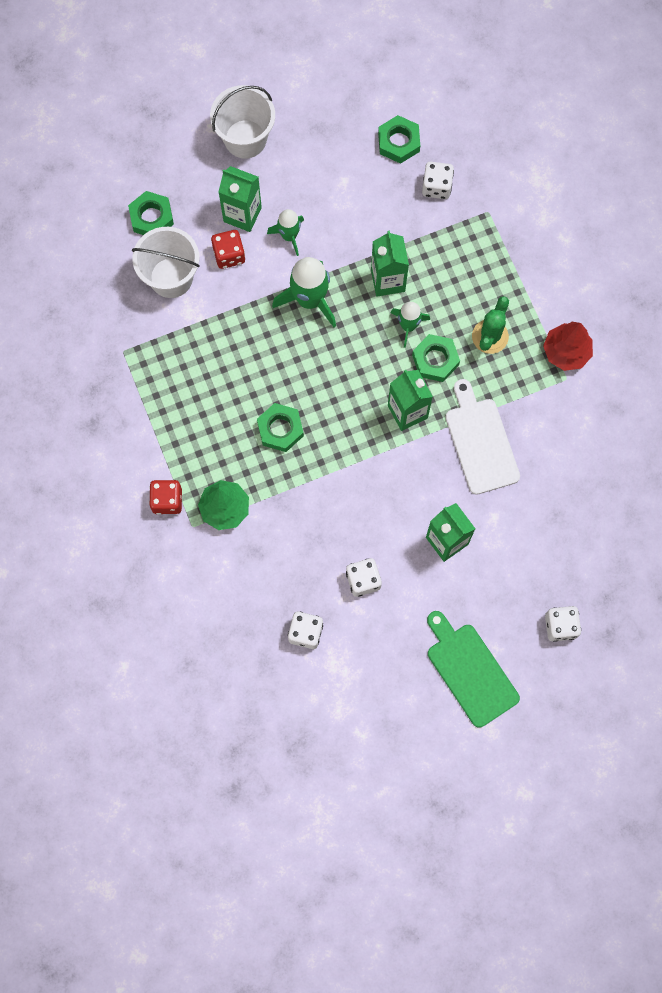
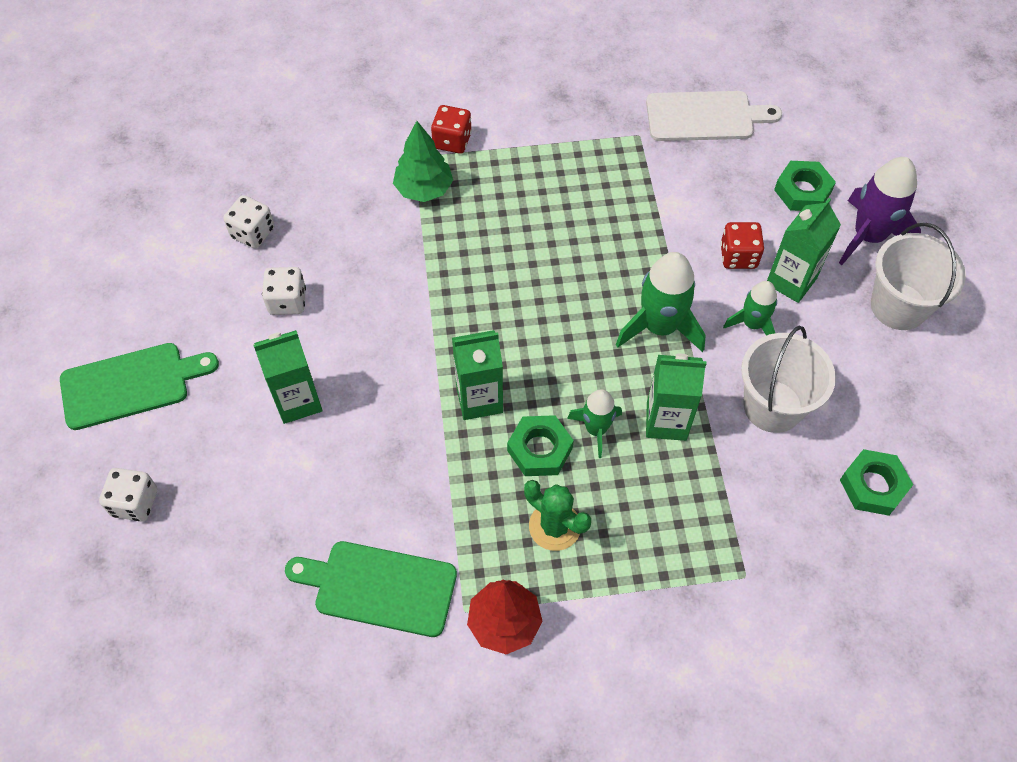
camera: 105 degrees right, 15 degrees down
white bucket [132,227,200,298] -> white bucket moved to [741,326,836,433]
green nut [257,403,304,452] -> none
white dice [422,162,454,199] -> none
white cutting board [446,379,520,495] -> white cutting board moved to [646,91,782,141]
none -> green cutting board [285,541,457,637]
none -> purple rocket [839,157,921,265]

